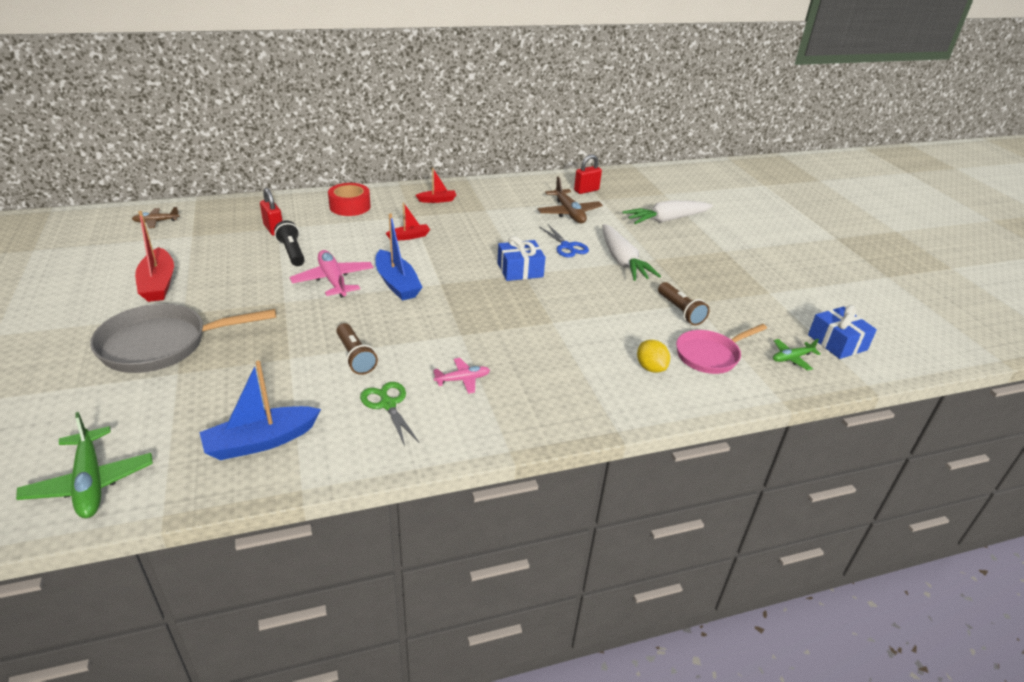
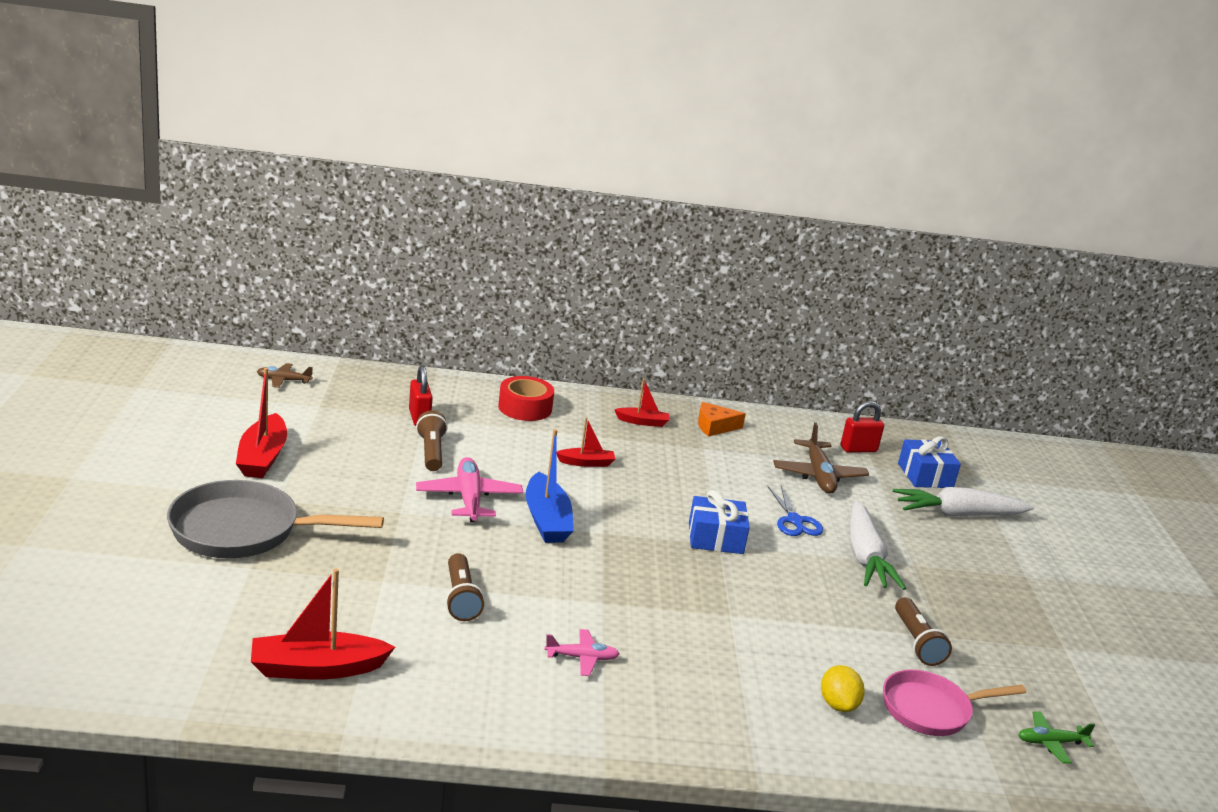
camera: 15 degrees right, 10 degrees down
green plane [16,412,153,518] -> none
blue boat [199,361,321,460] -> red boat [251,569,395,679]
black flashlight [274,220,305,266] -> brown flashlight [416,410,448,471]
green scissors [360,382,420,446] -> none
blue gift [808,305,877,359] -> blue gift moved to [898,436,961,488]
none -> orange cheese [698,402,746,437]

